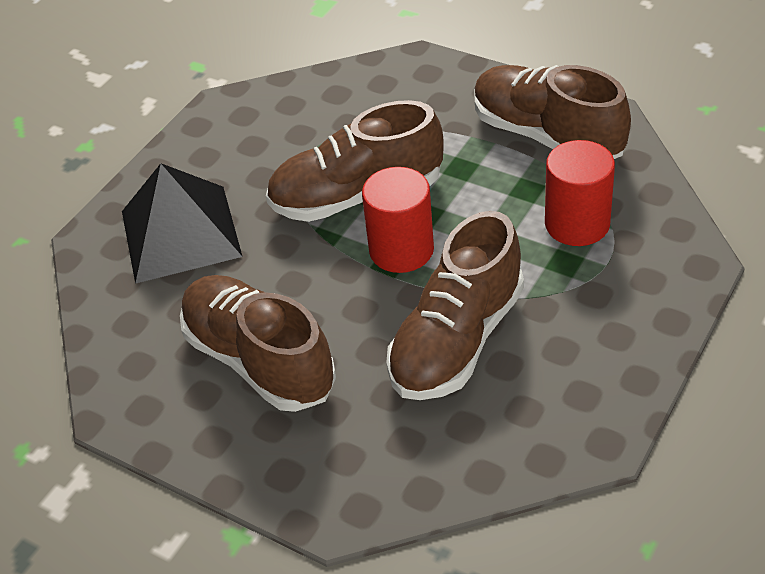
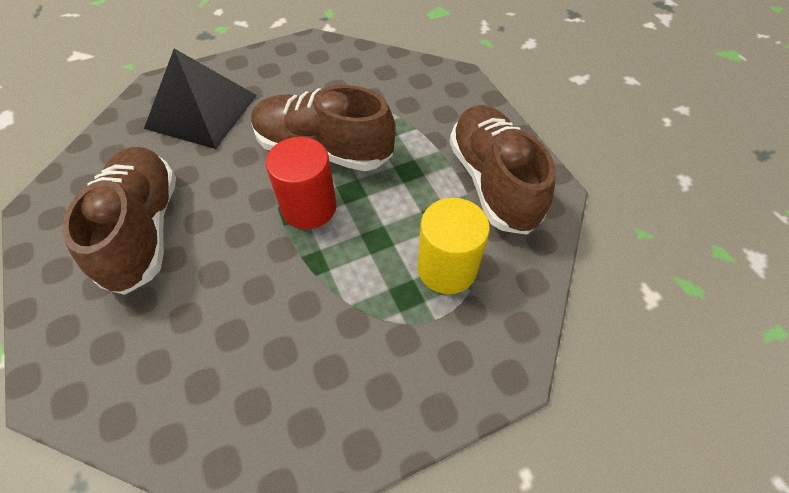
camera: 30 degrees right, 10 degrees up
brown shoe [386,211,524,400] -> none
red cylinder [545,140,615,246] -> yellow cylinder [417,198,490,294]

